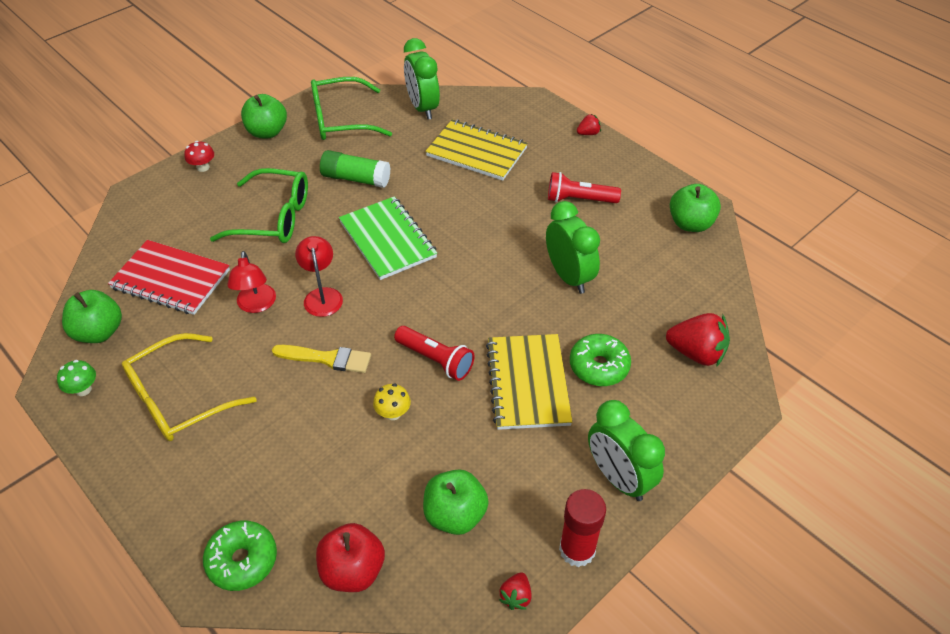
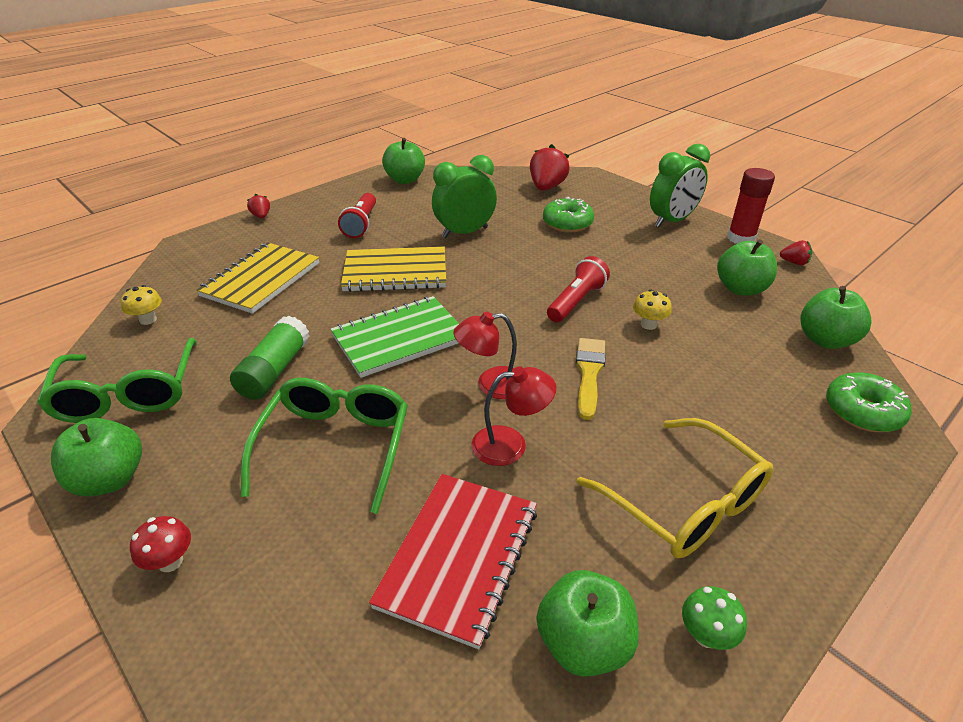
camera: 90 degrees left, 10 degrees down
red apple [316,523,385,592] -> green apple [800,286,872,349]
green clock [404,38,440,120] -> yellow mushroom [121,285,162,325]
yellow notebook [486,334,573,430] -> yellow notebook moved to [341,247,446,292]

